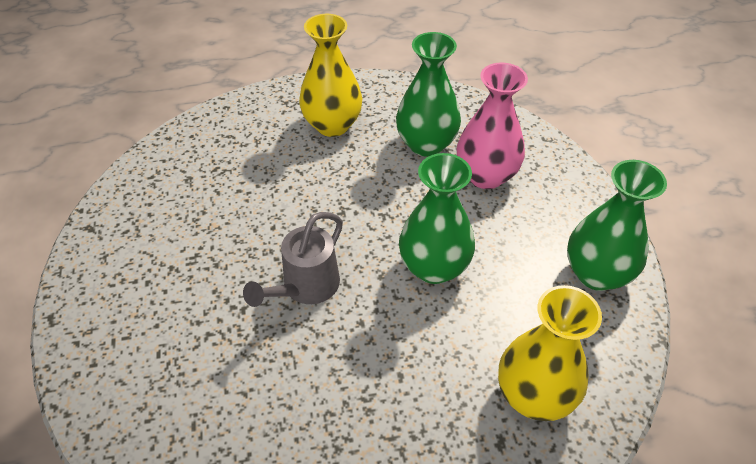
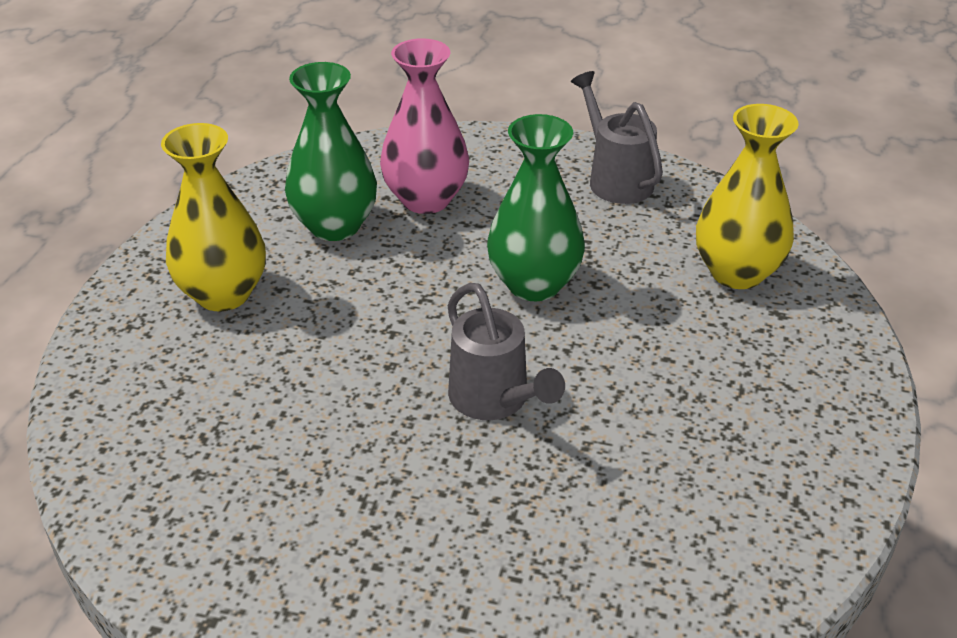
camera: 65 degrees left, 10 degrees down
green vase [567,160,667,291] -> grey watering can [571,71,663,204]

